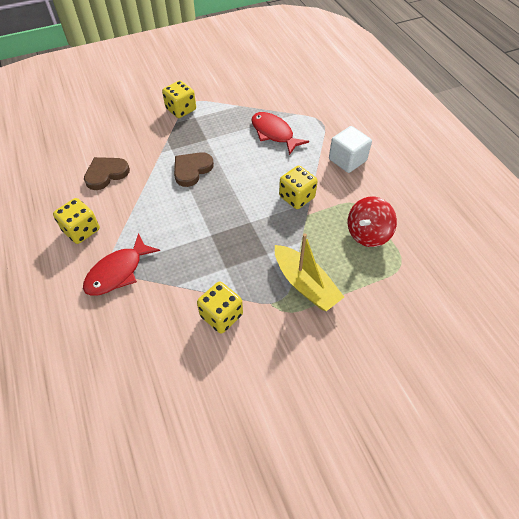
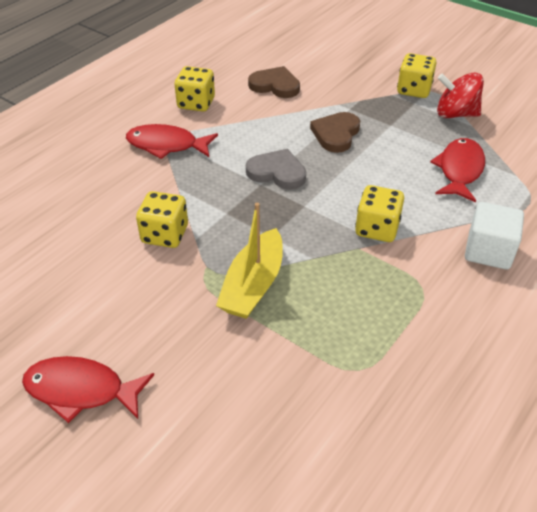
camera: 60 degrees right, 10 degrees down
brown heart [174,152,214,187] -> brown heart turned 75 degrees counterclockwise [310,112,360,153]
red spinning top [348,197,397,247] -> red spinning top moved to [437,72,484,118]
none -> red fish [22,356,154,423]
none -> grey heart [246,149,306,190]

